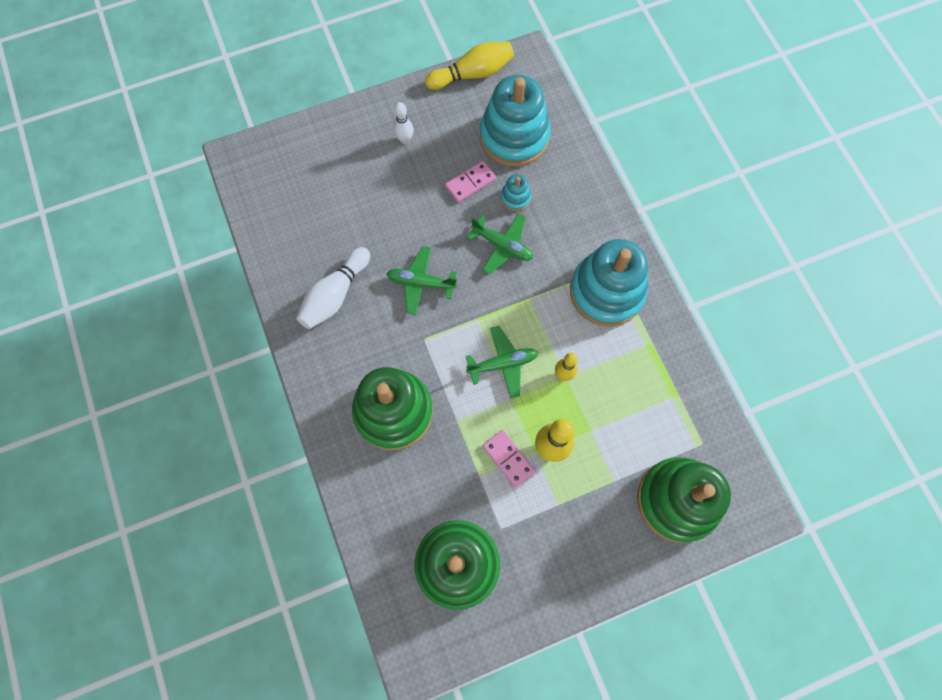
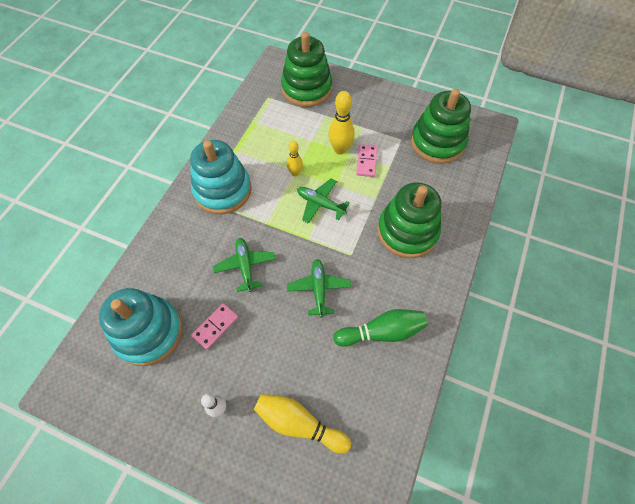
camera: 135 degrees left, 10 degrees down
white bowling pin [296,247,370,329] -> green bowling pin [333,309,427,347]
green plane [387,246,457,315] -> green plane turned 150 degrees counterclockwise [287,259,351,318]
yellow bowling pin [425,41,514,90] -> yellow bowling pin moved to [254,394,351,454]
pink domino [445,161,496,203] -> pink domino turned 60 degrees counterclockwise [191,303,238,350]
turquoise stacking toy [500,174,532,211] -> none

